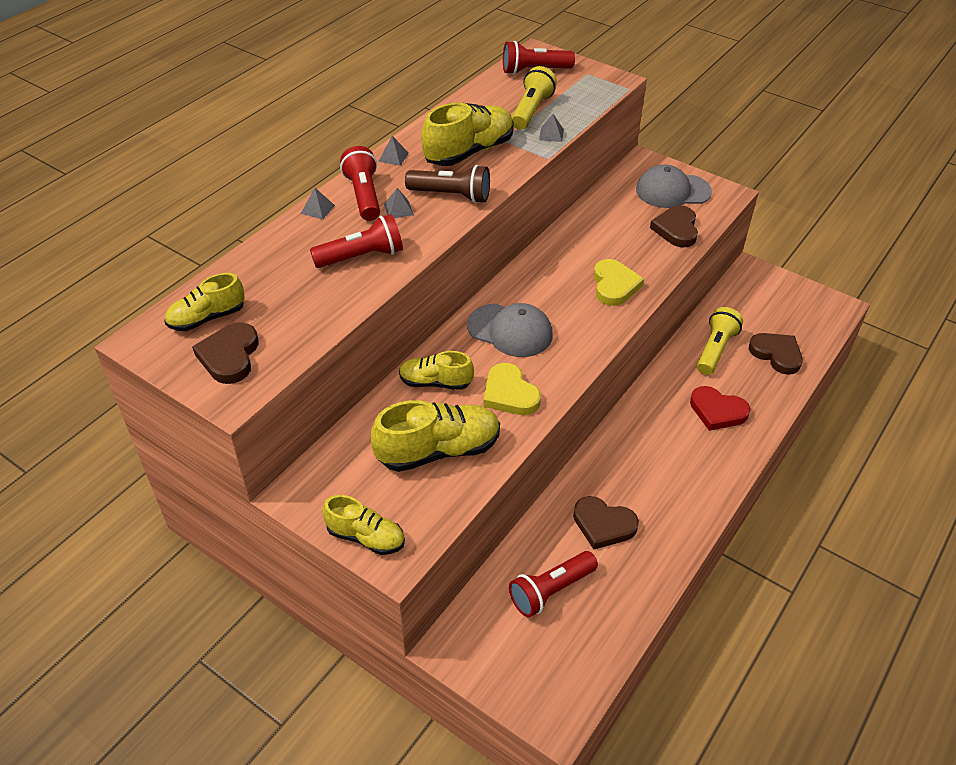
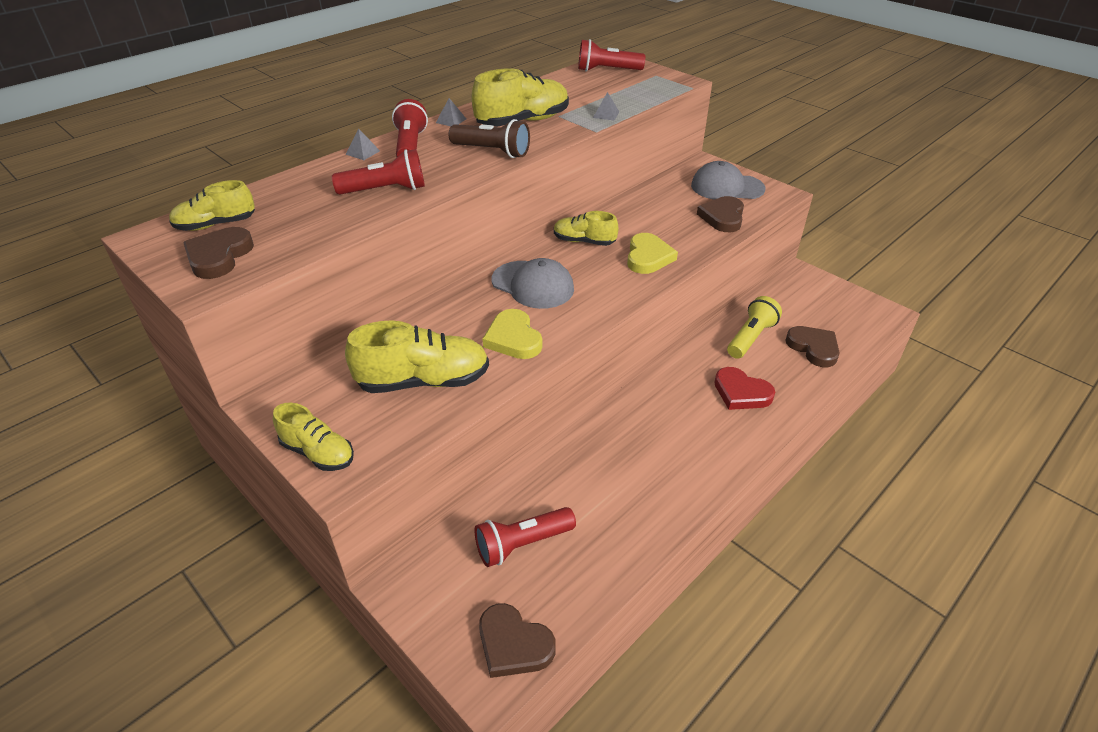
camera: 10 degrees right, 5 degrees down
grey pyramid [384,188,414,218] -> none
yellow shoe [399,351,474,390] -> yellow shoe moved to [554,211,618,246]
yellow flashlight [512,66,557,130] -> none
brown heart [573,496,639,549] -> brown heart moved to [479,603,556,678]

